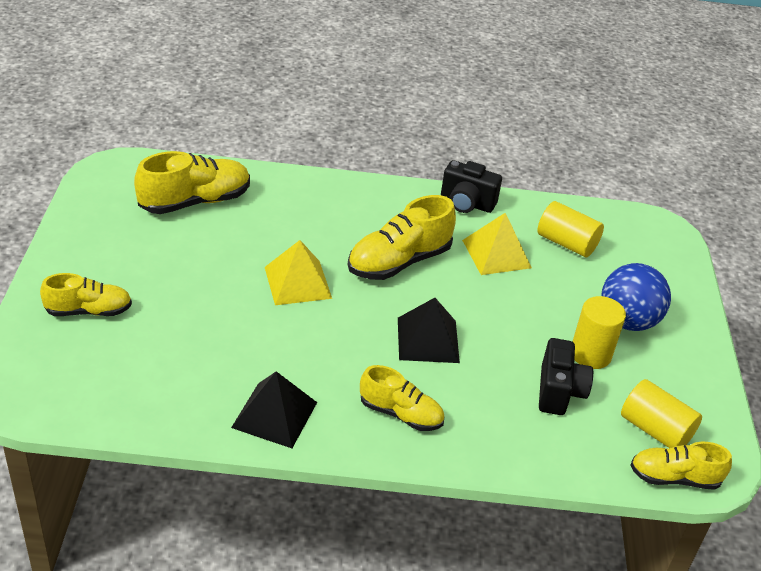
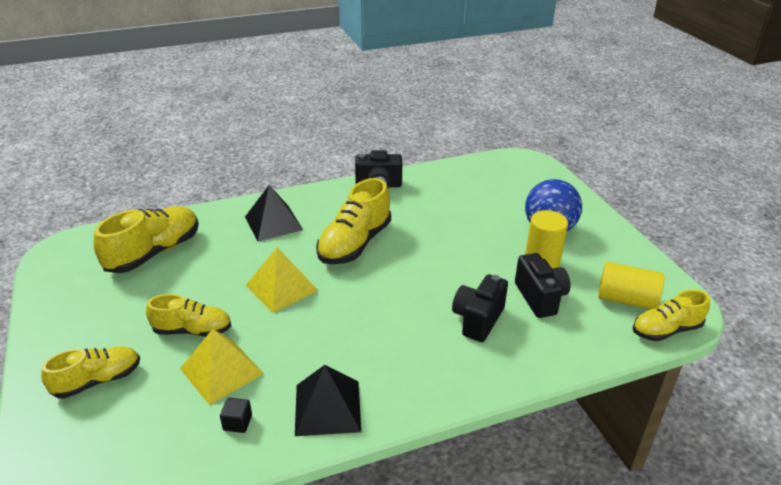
camera: 20 degrees left, 5 degrees down
yellow shoe [360,365,445,431] -> yellow shoe moved to [146,294,231,337]
black pyramid [398,298,460,363] -> black pyramid moved to [245,185,303,241]
yellow pyramid [462,213,532,275] -> yellow pyramid moved to [180,329,264,405]
yellow cylinder [537,201,604,258] -> none
none -> black cube [220,398,252,433]
none -> black camera [452,274,508,342]

